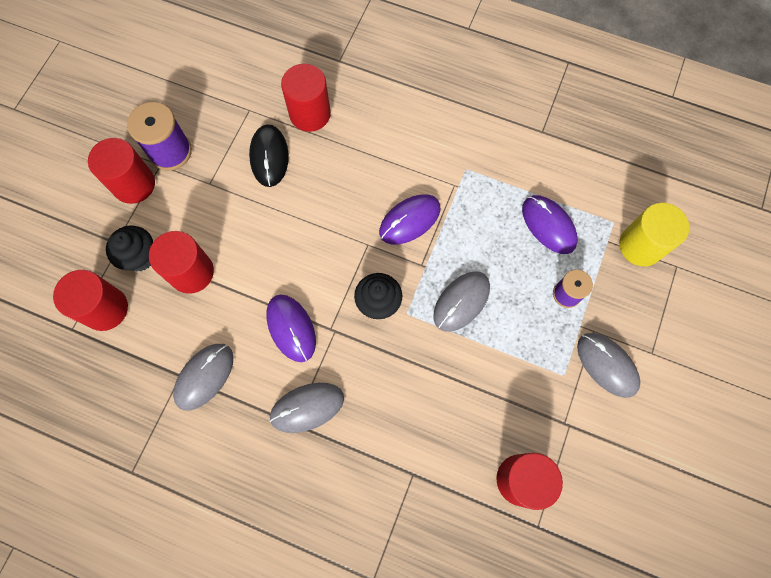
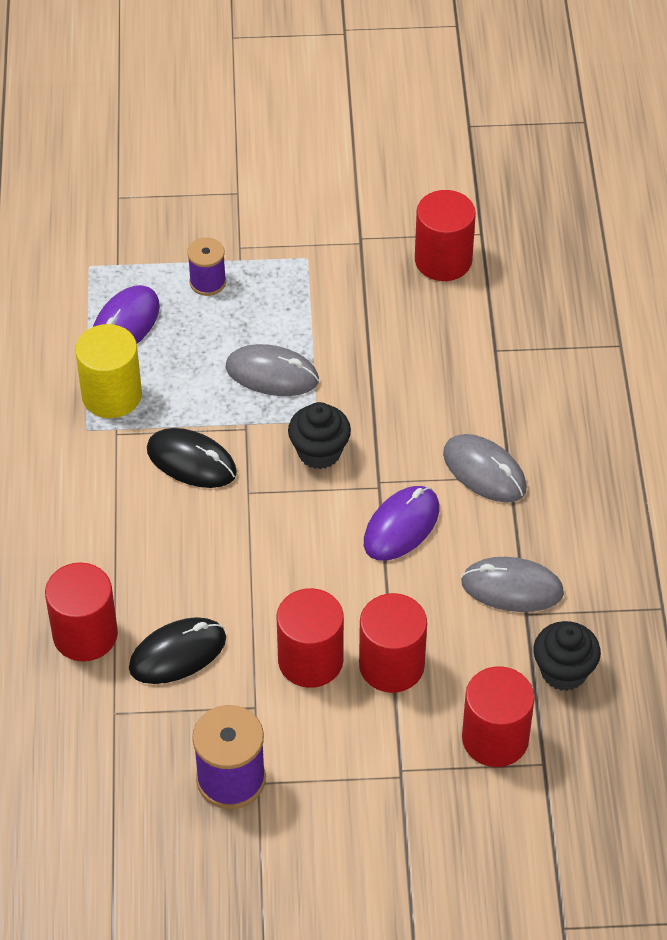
camera: 115 degrees left, 20 degrees down
red cylinder [88,138,155,204] -> red cylinder moved to [277,588,344,688]
black cupcake [106,226,153,271] -> black cupcake moved to [533,621,601,691]
purple mouse [379,194,440,244] -> black mouse [147,428,237,488]
grey mouse [577,333,640,398] -> none
yellow cylinder [619,203,689,266] -> yellow cylinder moved to [75,324,142,418]

